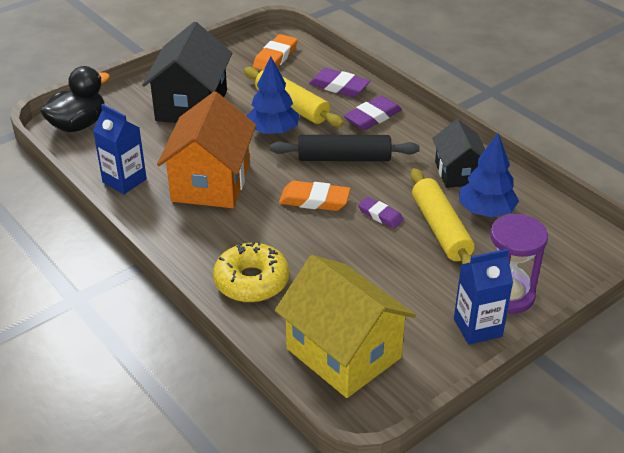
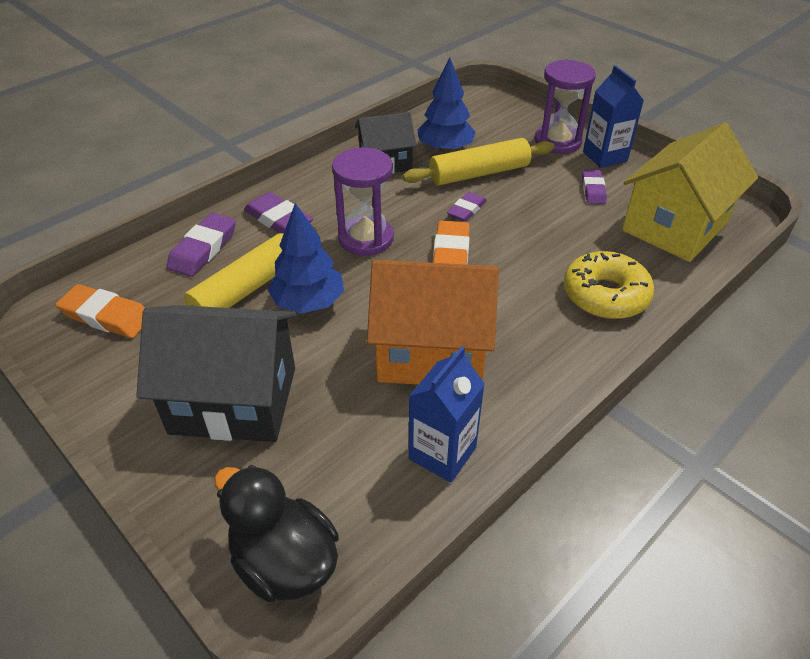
camera: 95 degrees left, 5 degrees up
black rolling pin [270,135,420,161] -> purple hourglass [332,147,394,256]
none -> purple eraser [582,170,607,204]

